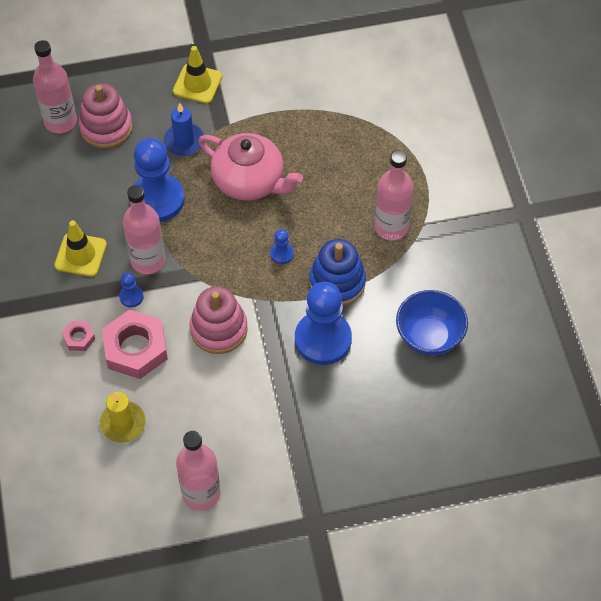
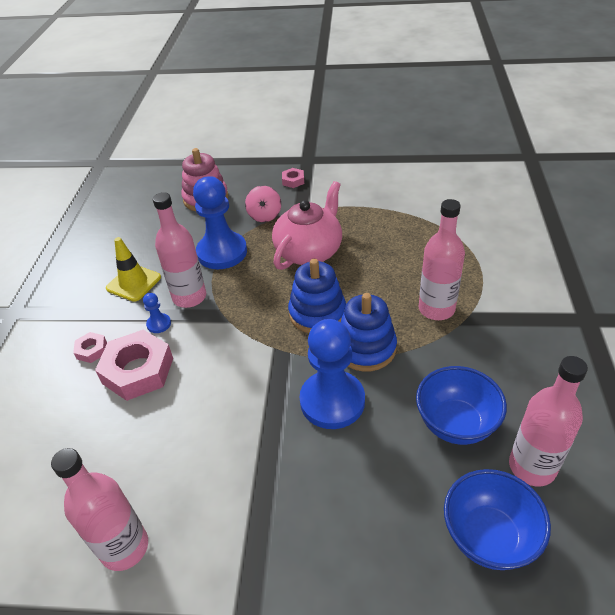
camera: 20 degrees right, 15 degrees down
pink bottle [33,40,77,133] -> pink bottle moved to [509,356,588,486]
yellow candle [100,392,146,443] -> none
blue candle [164,103,204,156] -> pink spinning top [245,186,281,222]
yellow traffic cone [173,46,222,104] -> pink nut [282,168,304,188]
pink stacking toy [190,286,248,354] -> none
pink teapot [198,133,303,200] -> pink teapot turned 105 degrees counterclockwise [272,181,342,270]
blue pawn [270,229,294,264] -> blue stacking toy [288,259,346,333]
none -> blue bowl [444,469,551,570]

